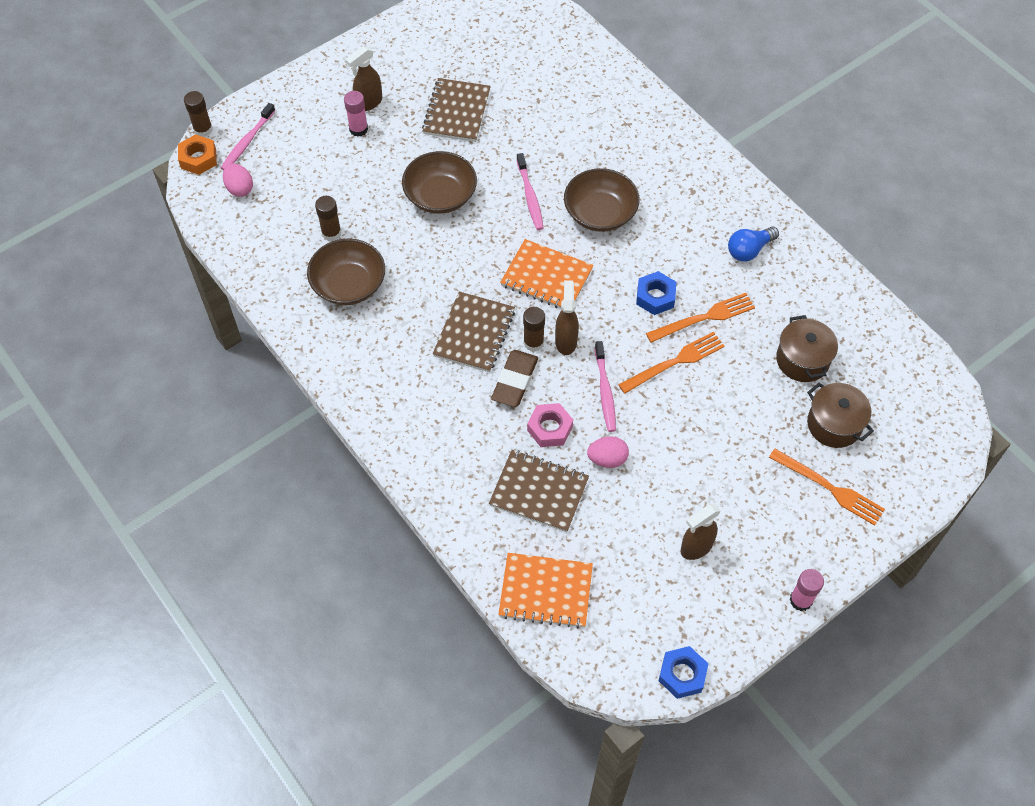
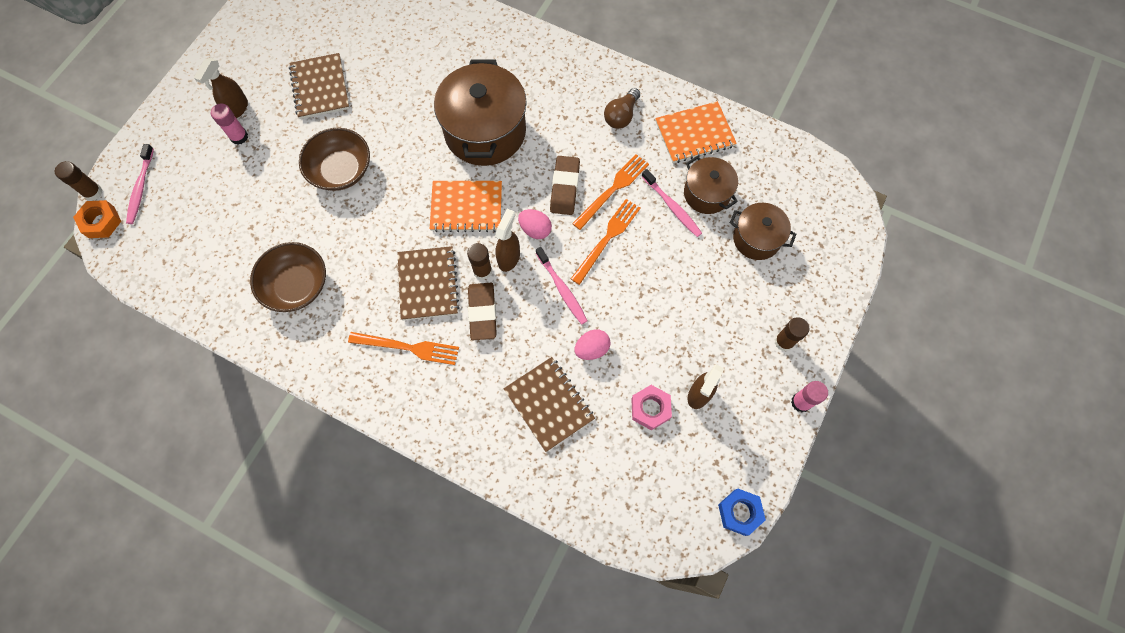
camera: 25 degrees left, 10 degrees up
pink egg [223,163,253,197] -> pink egg moved to [518,209,552,239]
brown glue stick [315,196,342,241] -> brown glue stick moved to [774,317,809,351]
brown notebook [489,450,589,532] -> brown notebook turned 60 degrees clockwise [503,357,595,452]
orange notebook [498,553,593,628] -> orange notebook moved to [655,101,737,163]
pink toothbrush [517,153,544,230] -> pink toothbrush moved to [641,169,702,237]
pink nut [527,403,573,447] -> pink nut moved to [631,385,672,431]
brown spray bottle [555,280,579,355] -> brown spray bottle turned 45 degrees clockwise [495,209,520,272]
brown bowl [564,168,640,232] -> brown pot [434,59,527,166]
blue nut [636,271,676,315] -> brown eraser [550,156,580,215]
blue light bulb [728,227,779,261] -> brown light bulb [604,88,640,129]
orange fork [769,449,885,526] -> orange fork moved to [348,332,459,365]

